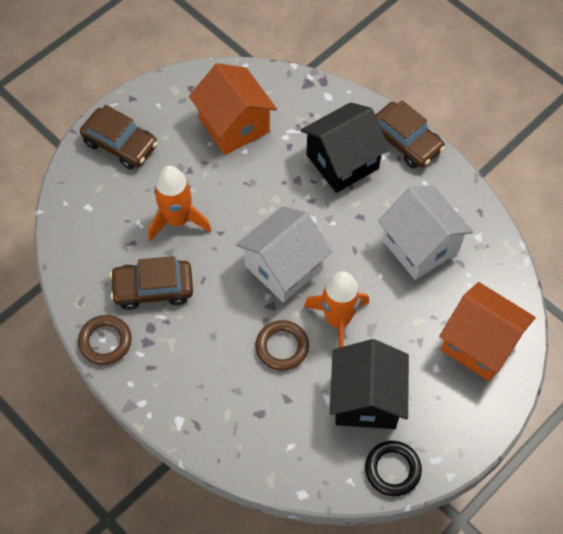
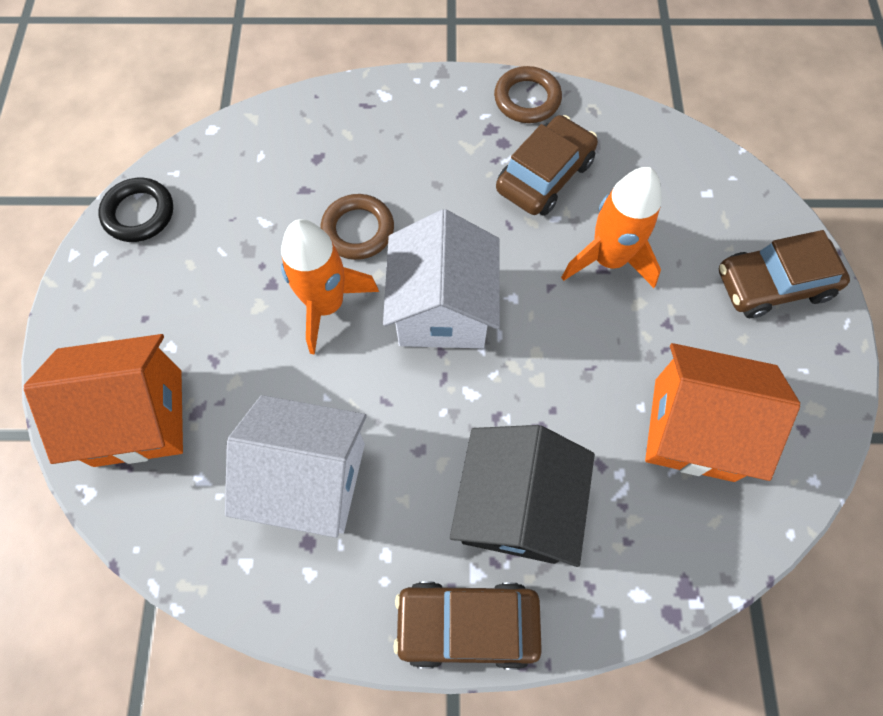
camera: 135 degrees right, 5 degrees up
black house [330,339,409,429] -> none

